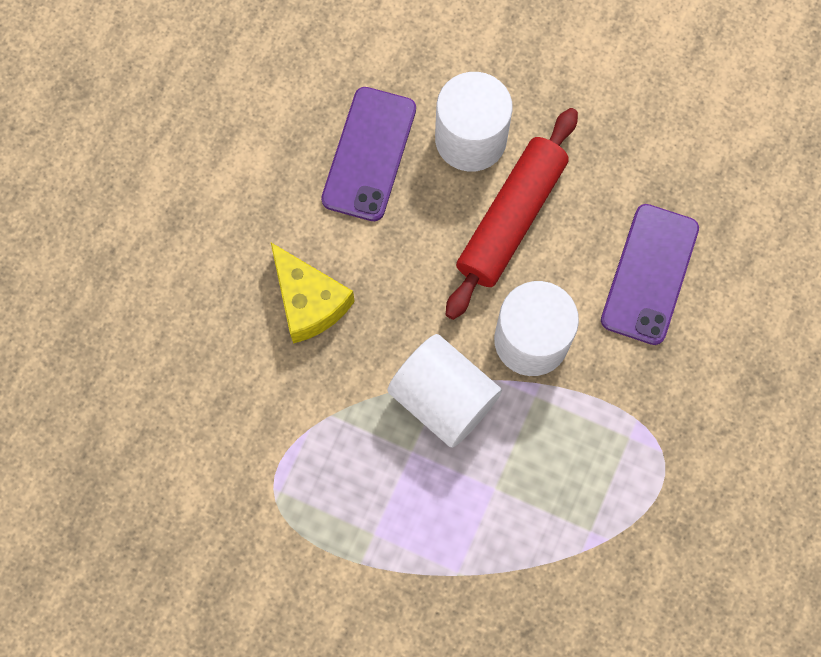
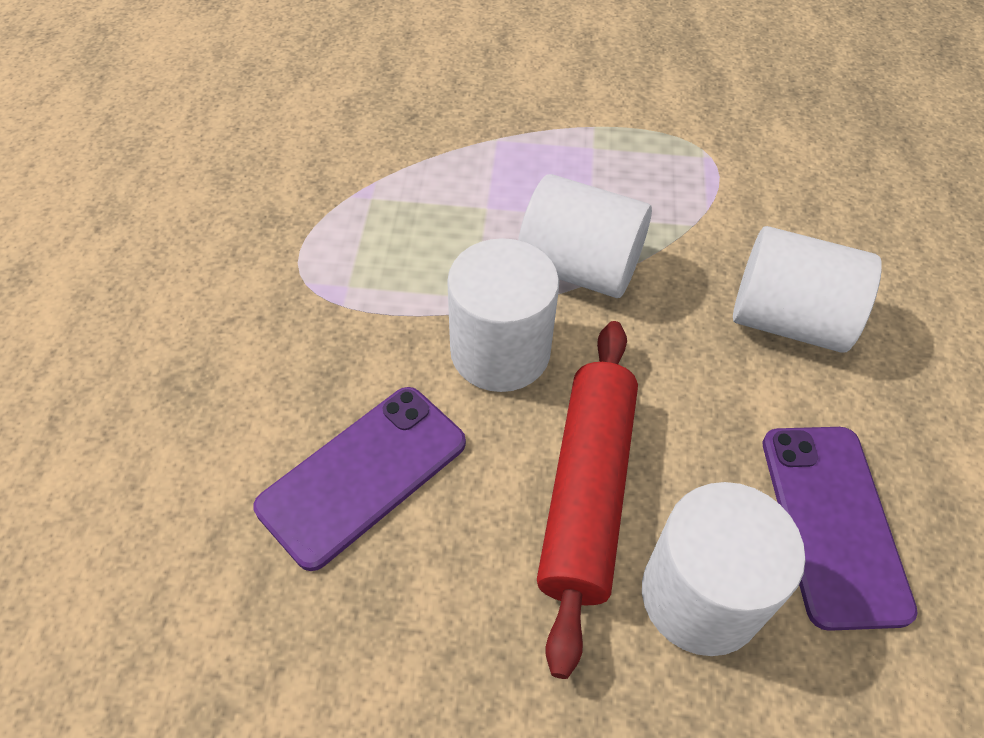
camera: 160 degrees right, 20 degrees down
yellow cheese [271,243,355,344] -> white cylinder [733,226,882,353]
purple phone [601,204,699,345] -> purple phone turned 45 degrees clockwise [253,387,466,571]

